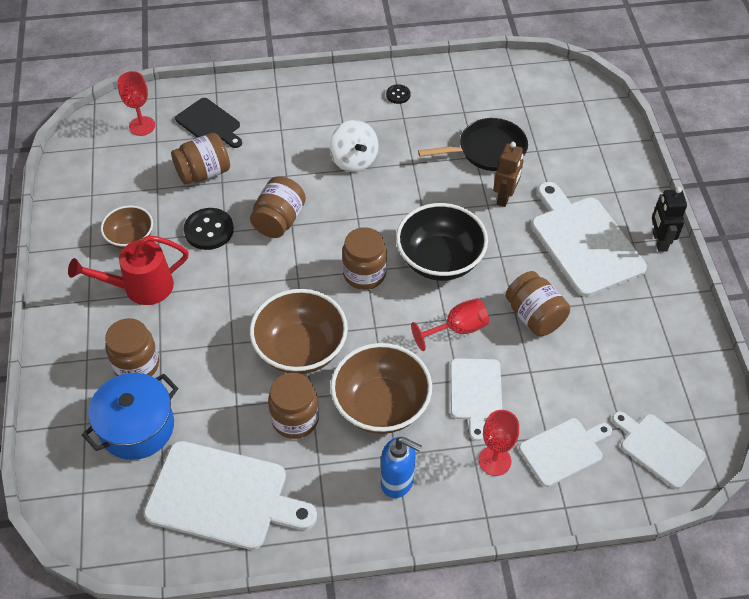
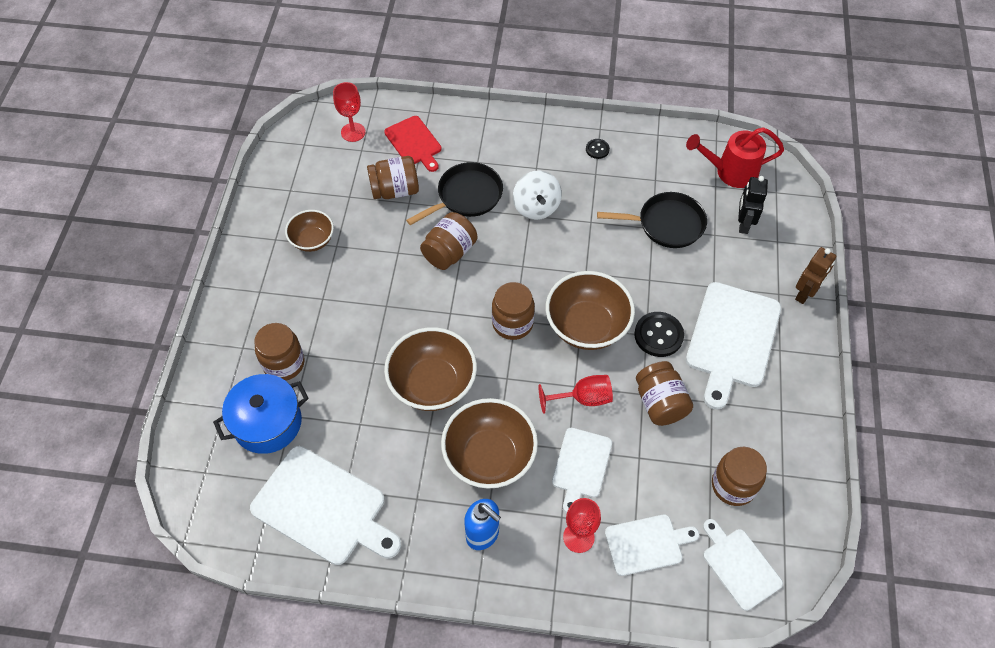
camera: 15 degrees right, 5 degrees up
red watering can [68,235,189,305] -> red watering can moved to [686,127,784,188]
black cutting board [175,98,242,148] -> red cutting board [384,116,442,172]
black button [184,208,234,250] -> black button moved to [634,312,684,357]
brown jar [268,373,319,439] -> brown jar moved to [712,447,767,506]
black bowl [396,203,488,281] -> brown bowl [546,271,635,350]
brown robot [493,142,523,207] -> brown robot moved to [795,247,836,304]
white cutting board [531,182,647,297] -> white cutting board turned 150 degrees counterclockwise [686,282,781,410]
black robot [652,187,687,252] -> black robot moved to [738,176,768,234]
none -> black pan [406,162,503,225]

